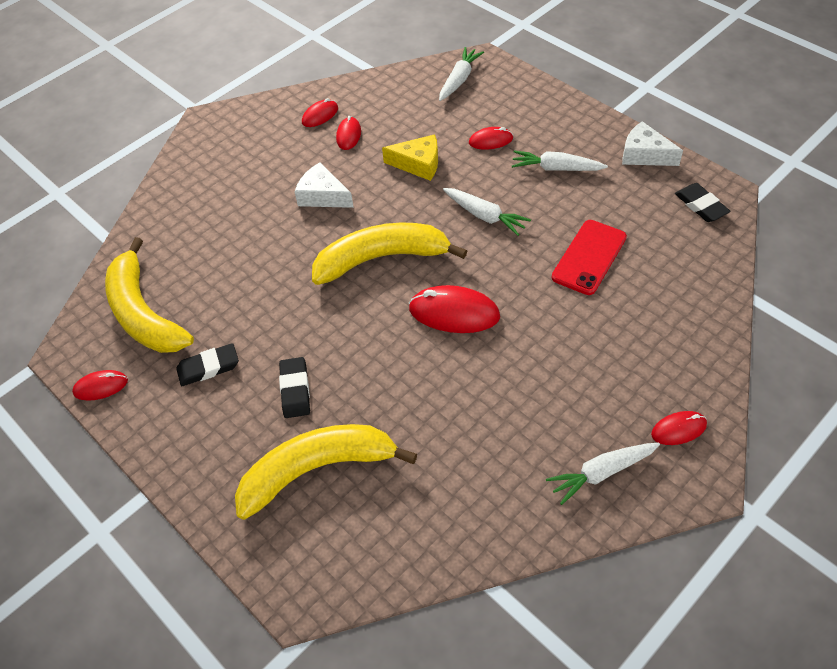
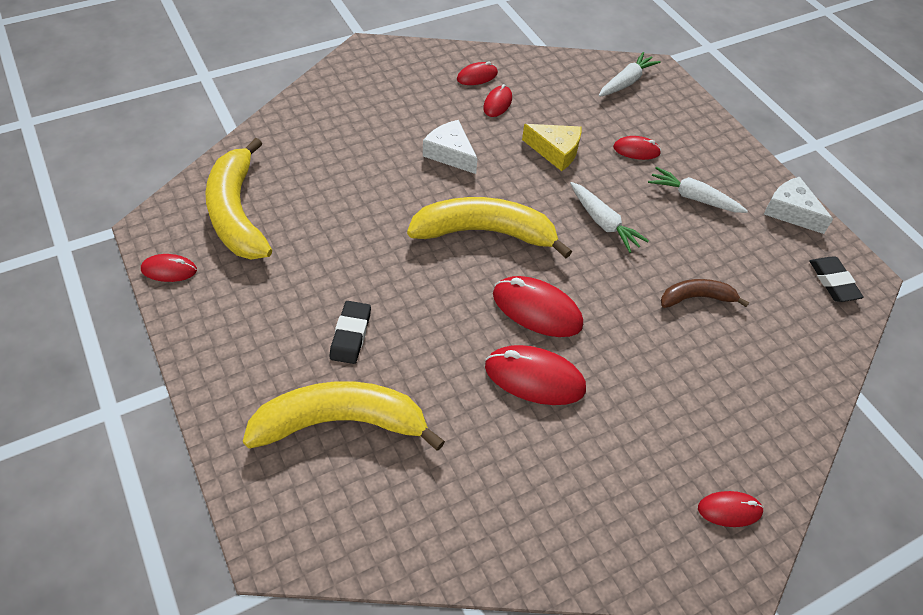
camera: 10 degrees right, 0 degrees up
black eraser [176,343,239,386] -> none
white carrot [546,443,660,505] -> none
red phone [552,220,627,295] -> brown banana [661,279,749,308]
none -> red mouse [485,345,586,405]

